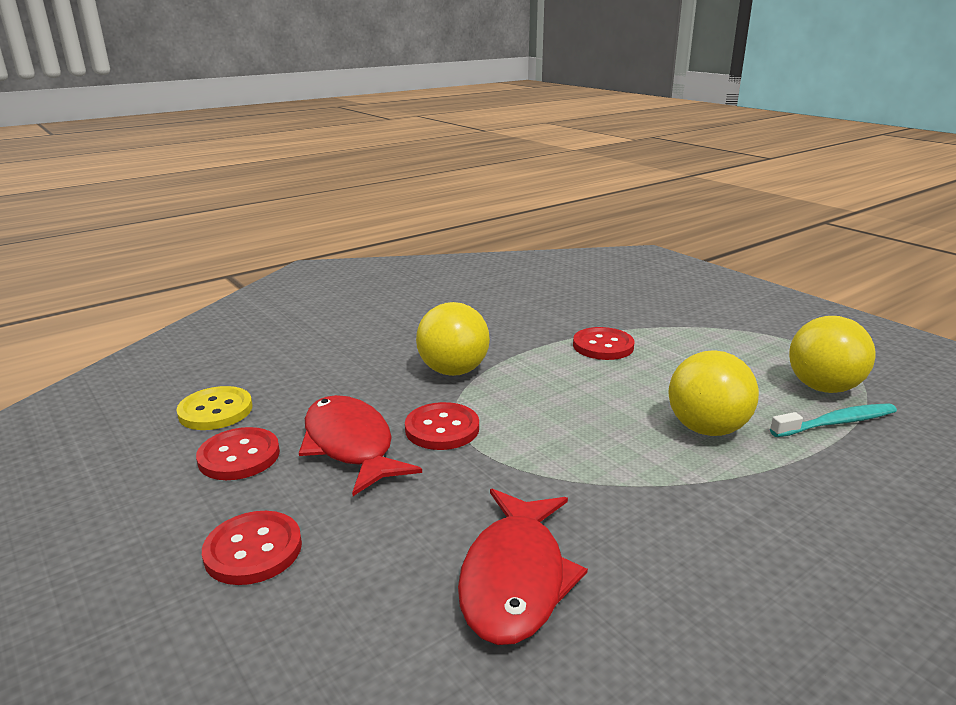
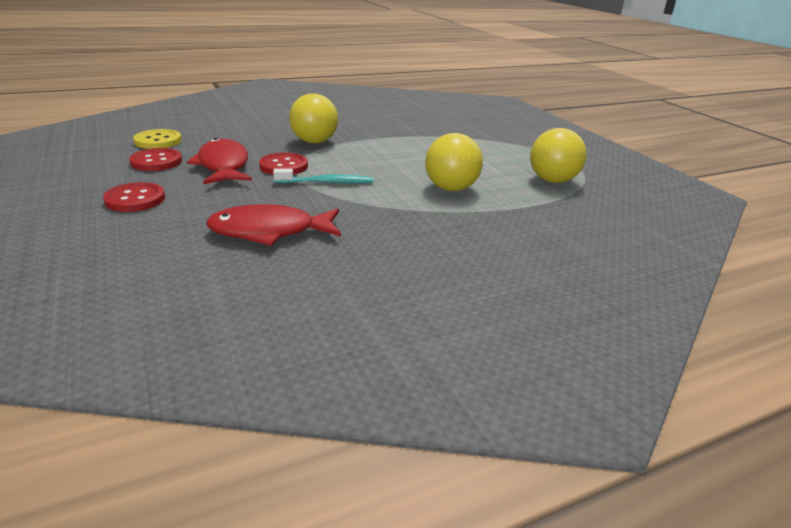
camera: 10 degrees right, 5 degrees up
red fish [458,489,588,645] -> red fish turned 60 degrees clockwise [206,204,341,246]
red button [573,327,634,360] -> none
turquoise toothbrush [770,403,897,437] -> turquoise toothbrush moved to [273,169,373,183]

